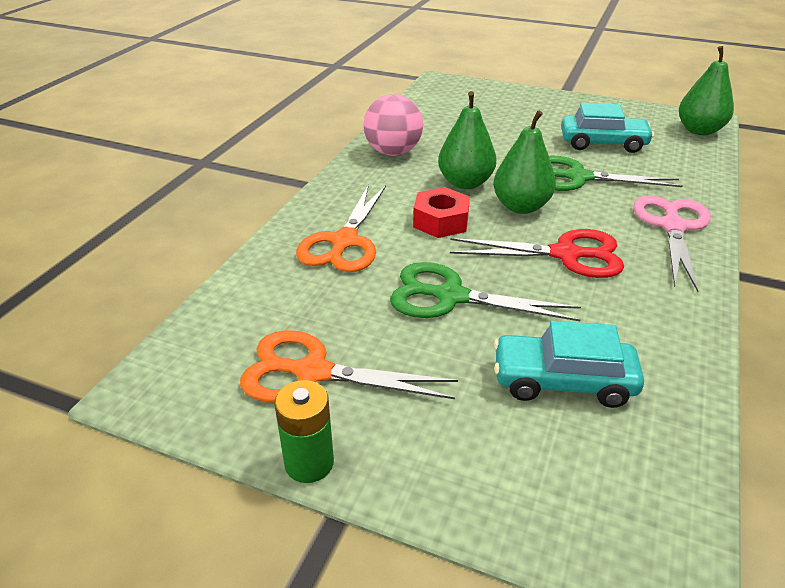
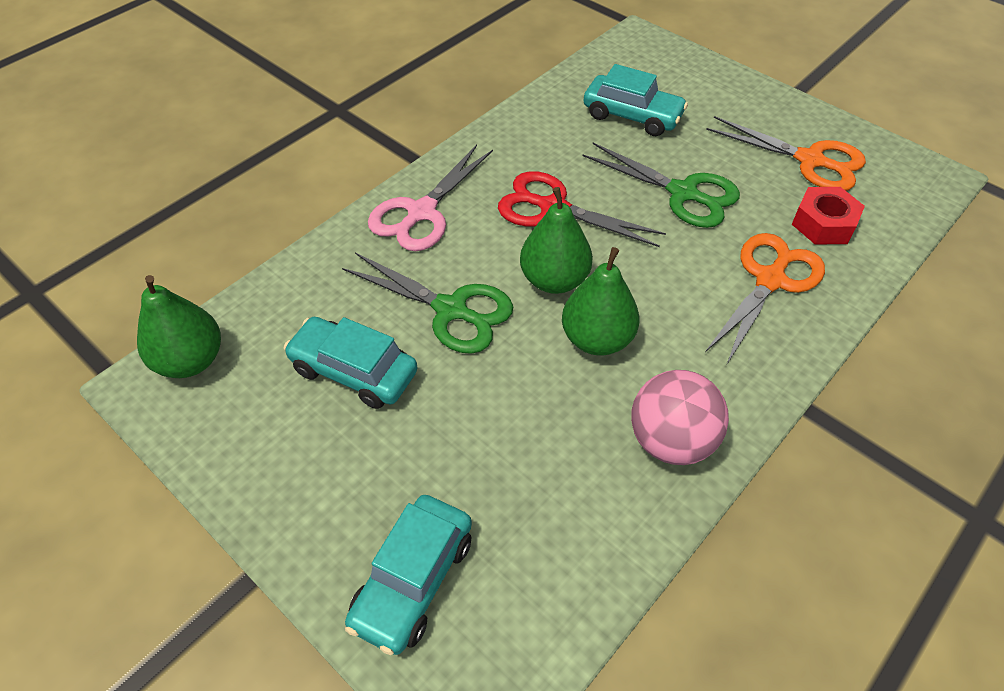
camera: 160 degrees left, 15 degrees up
green battery [275,380,334,483] -> none
red nut [413,187,470,238] -> red nut moved to [792,187,865,245]
none -> turquoise car [345,495,472,655]

